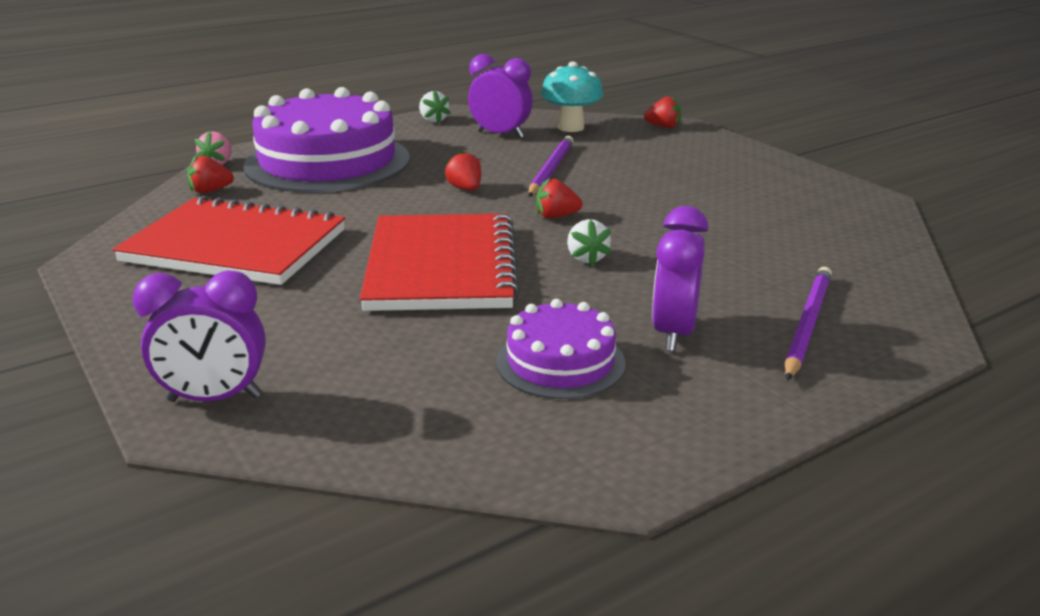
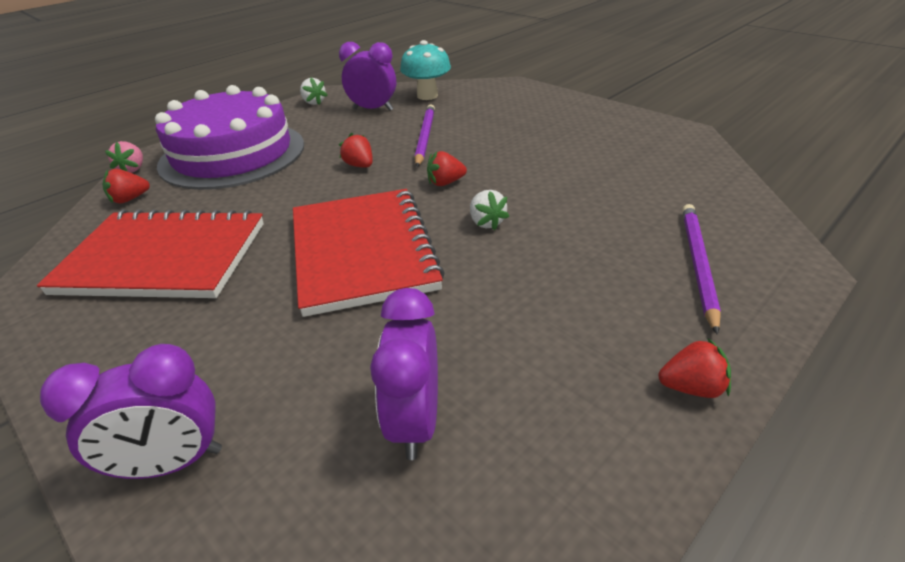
camera: 10 degrees left, 10 degrees up
purple cake [496,299,626,399] -> none
red strawberry [644,95,681,128] -> red strawberry moved to [658,338,731,398]
purple clock [652,206,708,351] -> purple clock moved to [370,288,438,460]

